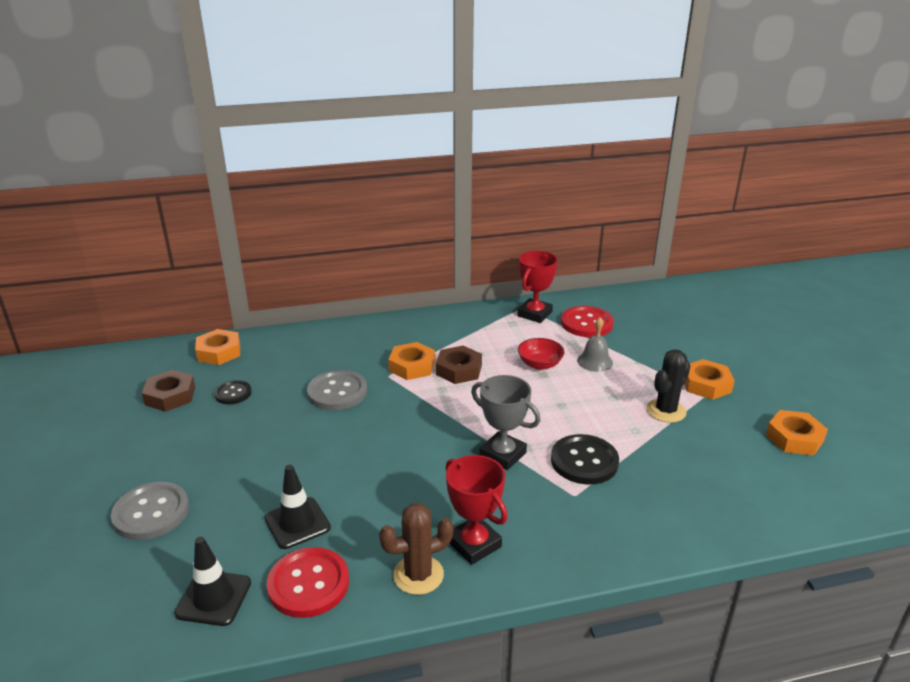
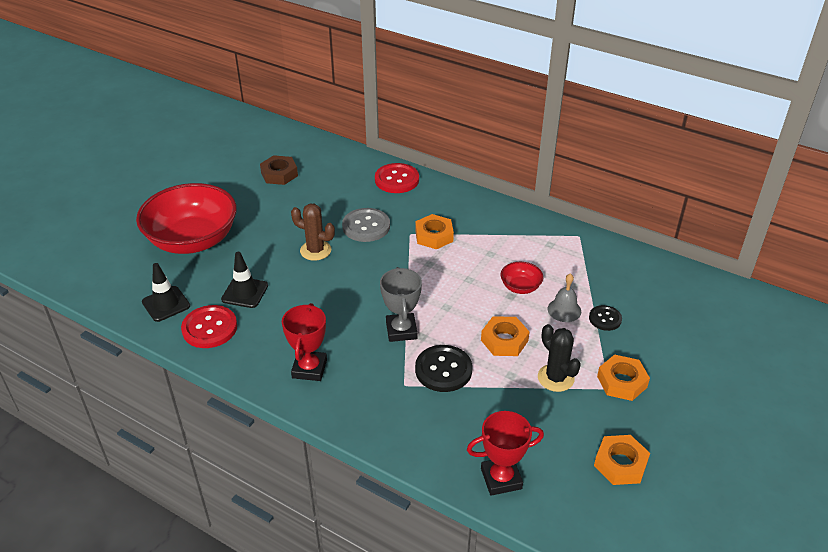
camera: 45 degrees right, 10 degrees up
grey button [111,482,189,540] -> red bowl [136,183,237,254]
orange nut [195,329,240,365] -> orange nut moved to [481,316,529,356]
black button [214,380,252,404] -> black button moved to [589,305,622,331]
brown cactus [379,503,453,595] -> brown cactus moved to [291,204,335,261]
brown nut [436,346,482,384] -> none
red trophy [517,251,558,323] -> red trophy moved to [467,411,544,496]
red button [561,306,614,337] -> red button moved to [375,163,419,193]
black cactus [646,349,691,423] -> black cactus turned 60 degrees clockwise [538,324,581,392]

